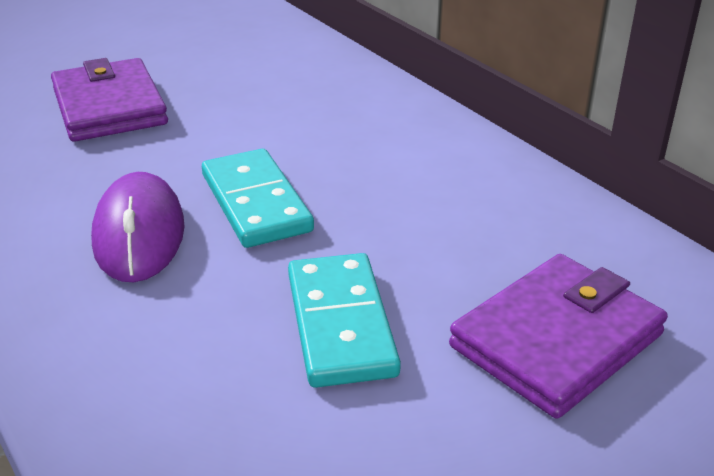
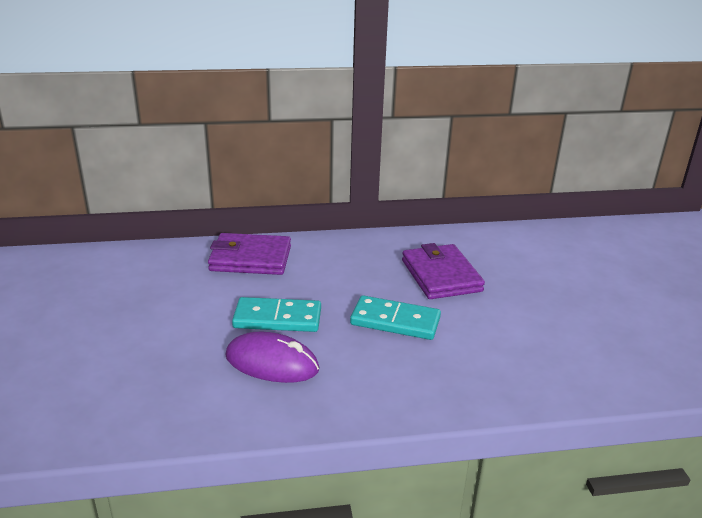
camera: 65 degrees left, 5 degrees down
purple wallet [51,58,168,142] -> purple wallet moved to [208,233,291,275]

